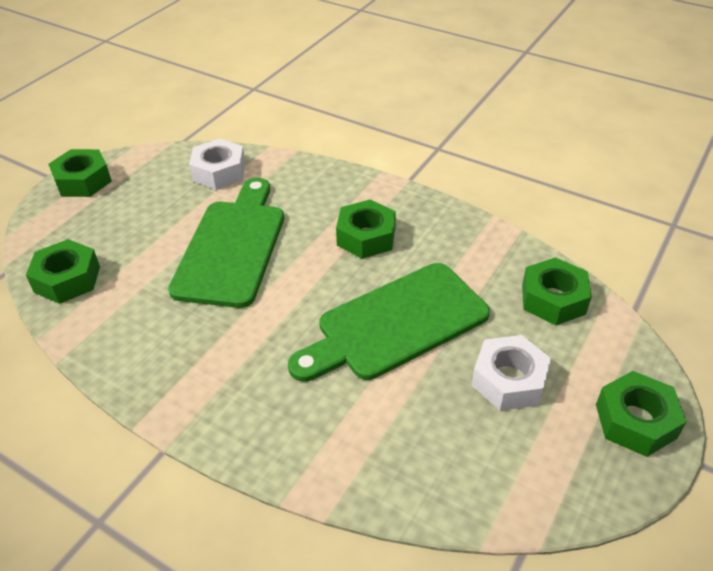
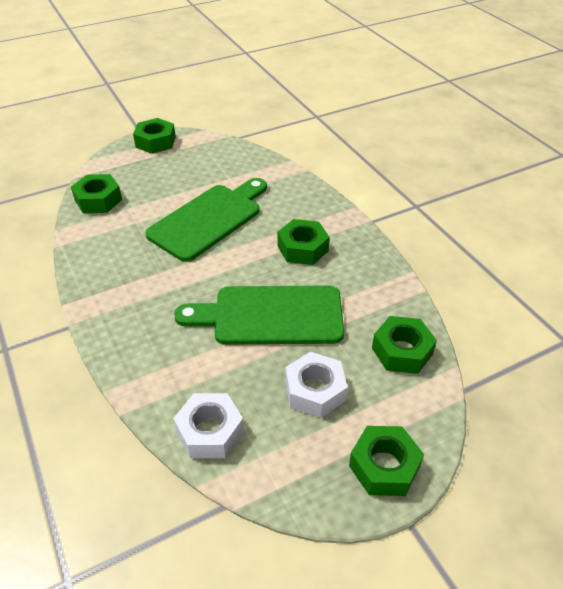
camera: 30 degrees right, 0 degrees up
white nut [189,139,245,190] -> white nut moved to [173,393,244,458]

